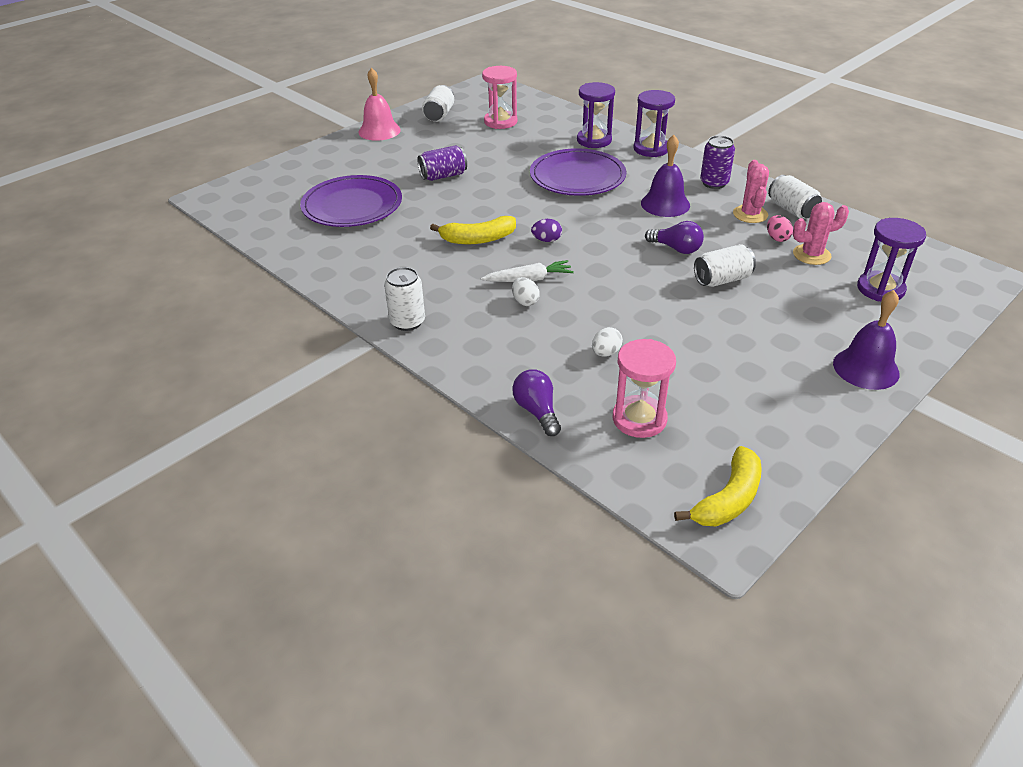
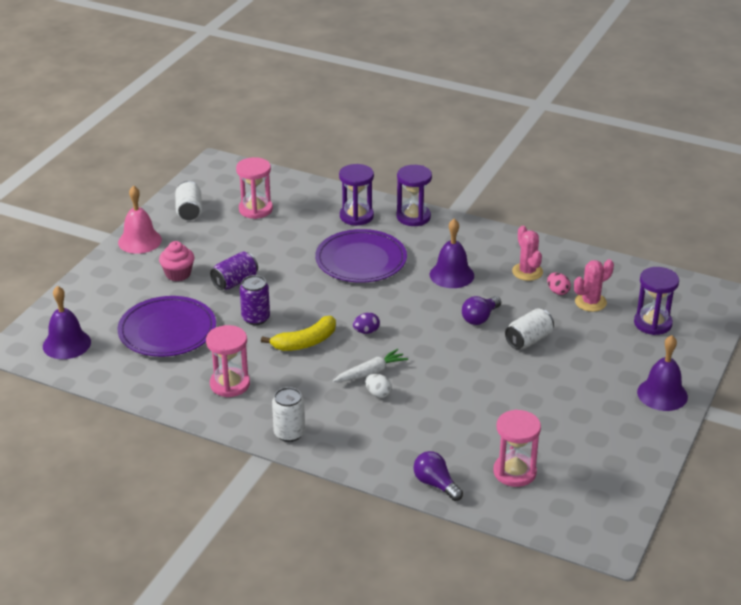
camera: 20 degrees left, 5 degrees down
white egg [592,327,623,357] -> none
purple light bulb [645,221,704,254] -> purple light bulb turned 120 degrees clockwise [462,296,501,325]
yellow banana [674,446,762,527] -> none
purple can [700,136,735,189] -> purple can moved to [240,275,270,325]
white can [768,175,822,219] -> none
none -> purple bell [43,286,91,359]
none -> pink cupcake [159,241,194,281]
none -> pink hourglass [206,325,250,397]

